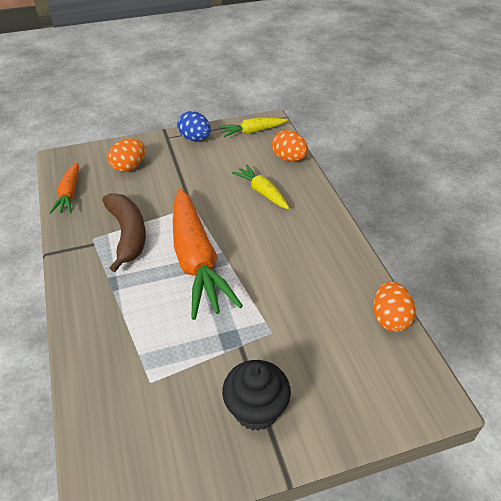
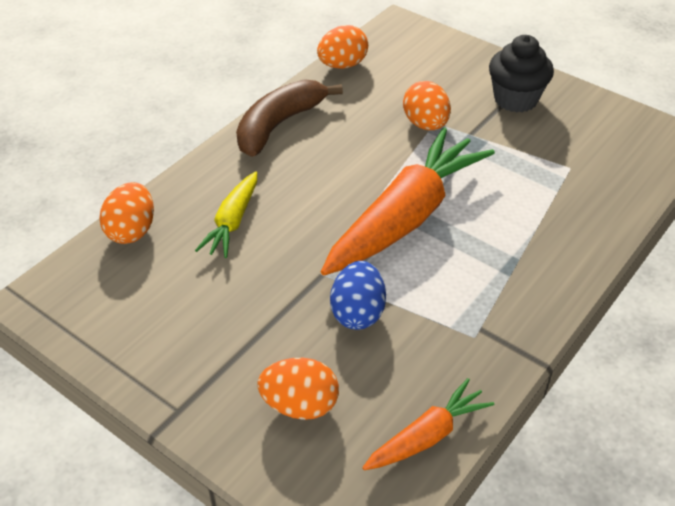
camera: 125 degrees left, 0 degrees up
brown banana [102,193,146,272] -> brown banana moved to [236,79,343,157]
blue egg [177,111,211,141] -> blue egg moved to [330,261,386,330]
yellow carrot [219,118,287,137] -> none
none -> orange egg [403,81,451,130]

